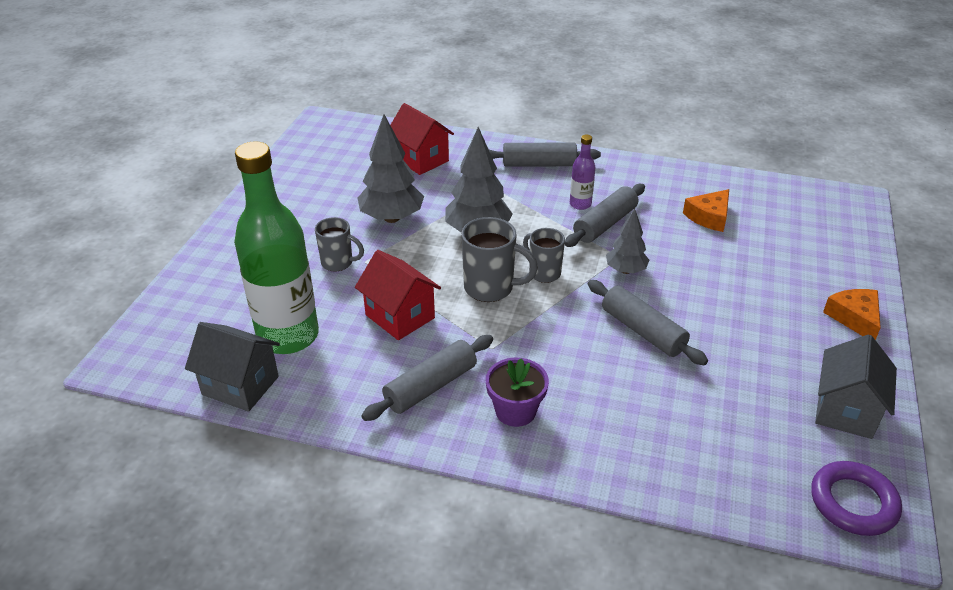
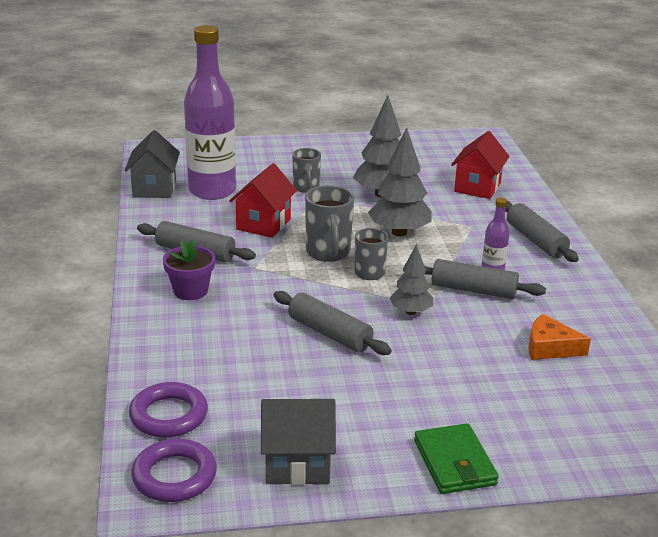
camera: 65 degrees right, 10 degrees down
green bottle [234,141,319,354] -> purple bottle [184,25,236,200]
grey rolling pin [588,280,708,365] -> grey rolling pin turned 75 degrees counterclockwise [274,291,391,355]
orange cheese [823,289,881,340] -> green wallet [414,423,499,494]
none -> purple ring [129,382,208,438]

